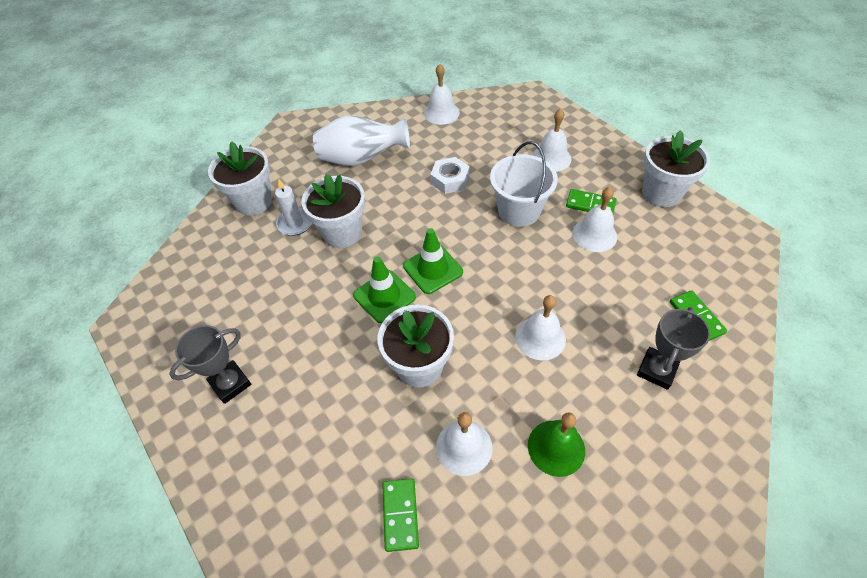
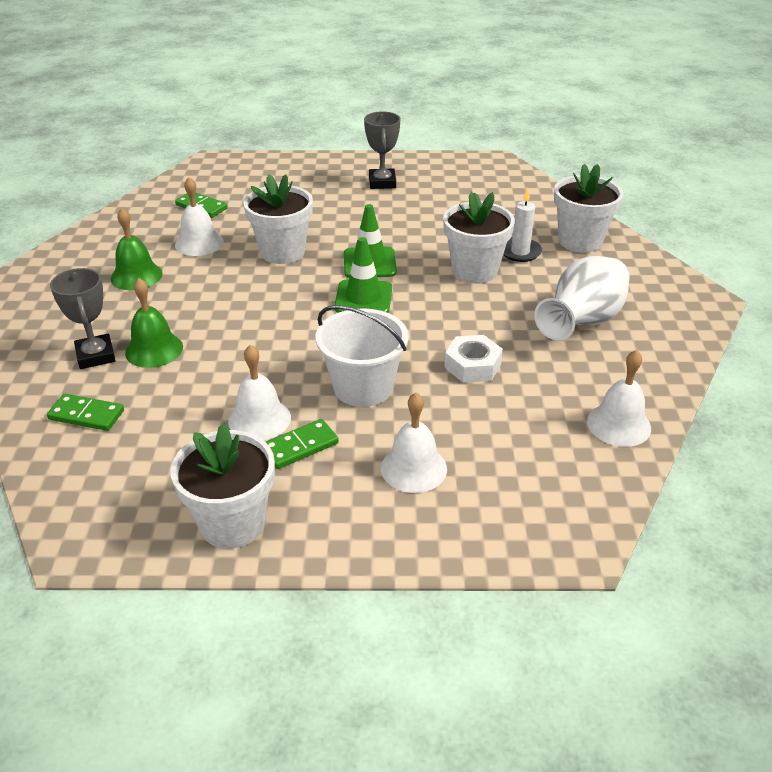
camera: 125 degrees right, 15 degrees down
white bell [515,295,566,361] -> none
none -> green bell [125,278,183,368]

